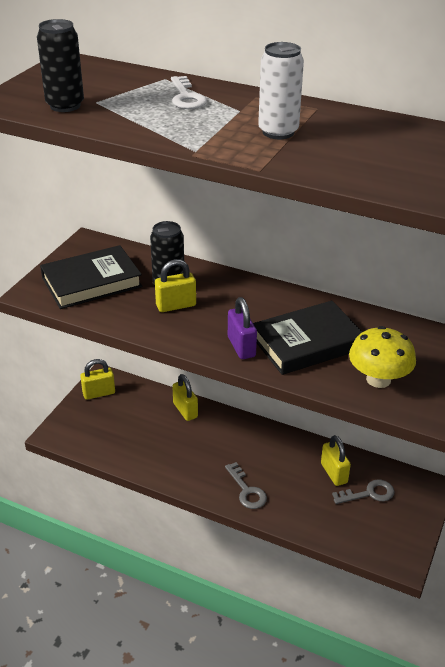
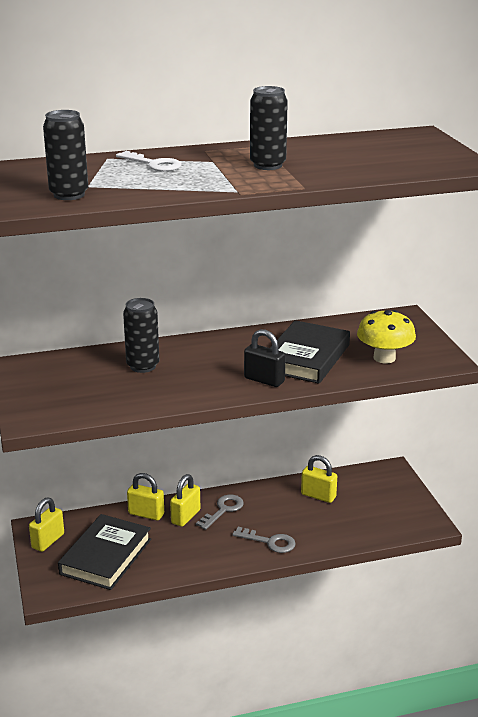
camera: 40 degrees left, 10 degrees down
black book [40,245,142,309] -> black book moved to [58,514,151,590]
yellow padlock [155,259,196,312] -> yellow padlock moved to [170,474,200,527]
purple padlock [228,297,257,359] -> black padlock [244,329,286,387]
white can [258,42,304,139] -> black can [250,86,288,170]
grey key [332,479,394,504] -> grey key moved to [196,495,244,530]

